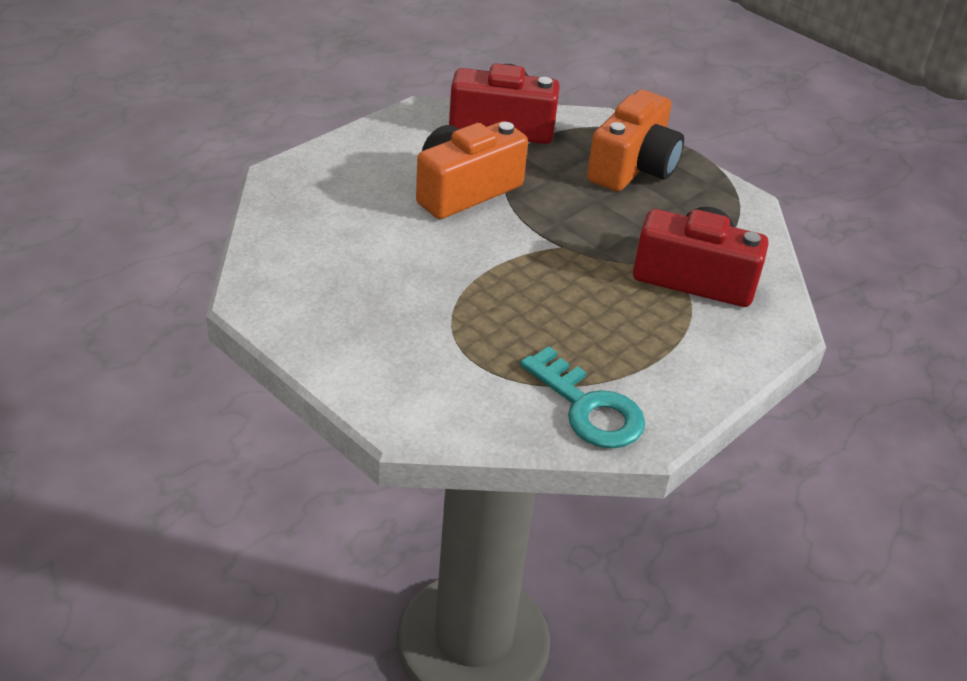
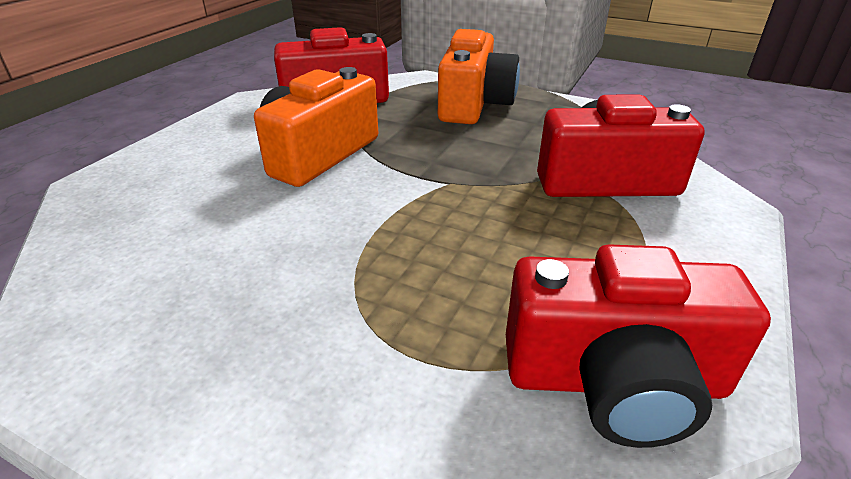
camera: 15 degrees left, 5 degrees down
turquoise key [520,346,645,449] -> red camera [506,244,771,448]

